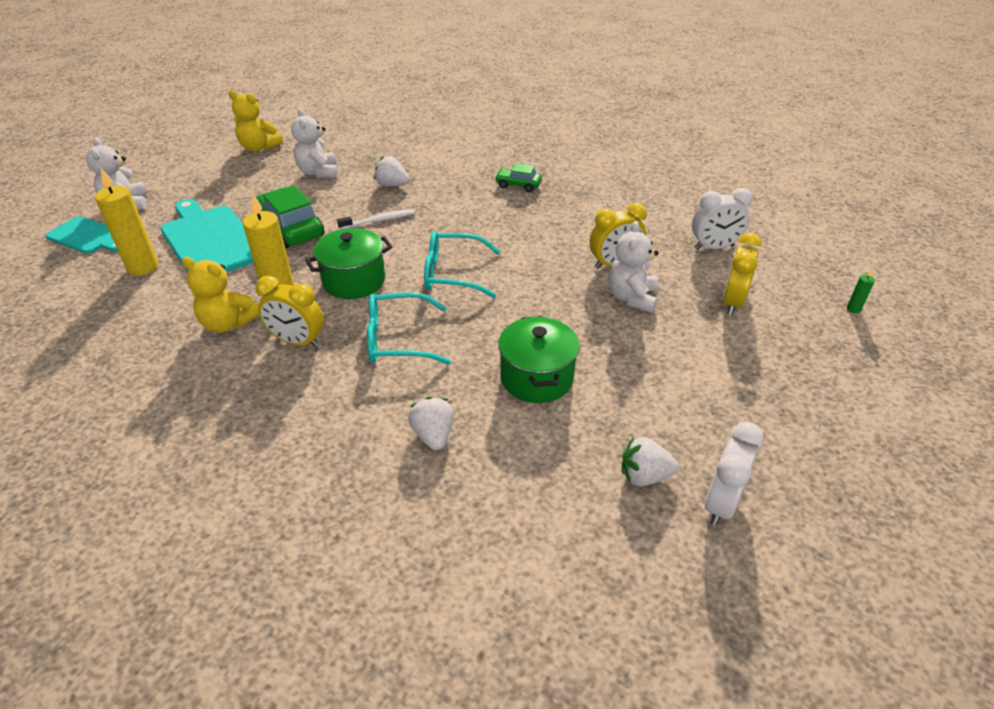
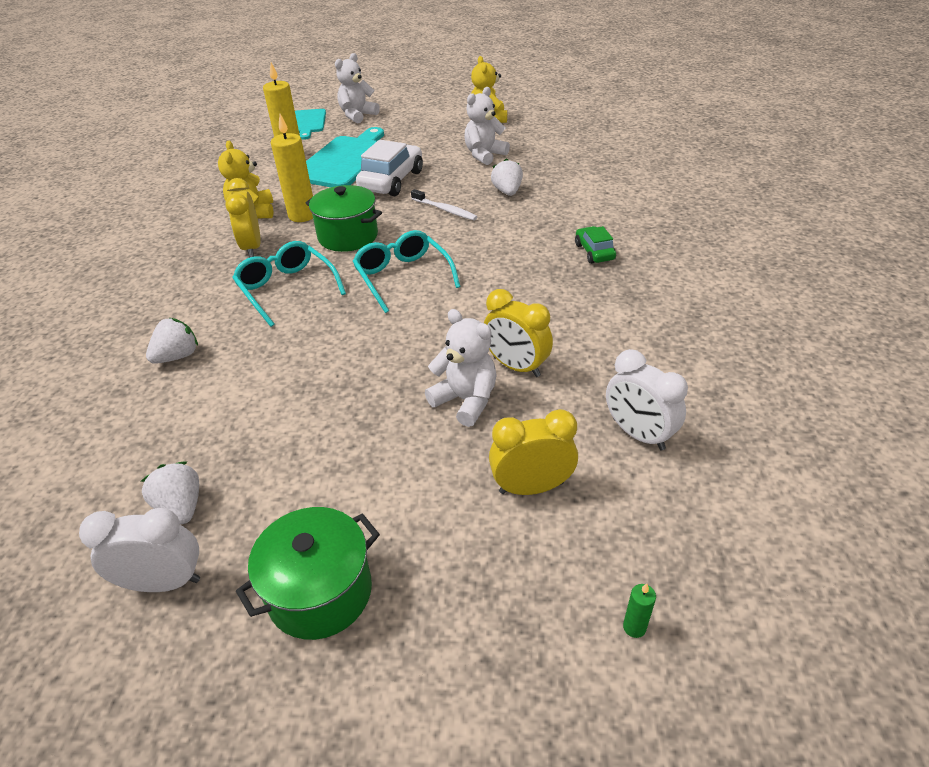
camera: 60 degrees right, 0 degrees up
green car [256,185,324,249] -> white car [356,140,423,196]
green pot [498,316,579,403] -> green pot moved to [236,507,380,640]
white teddy bear [608,221,659,313] -> white teddy bear turned 60 degrees clockwise [425,309,497,427]

